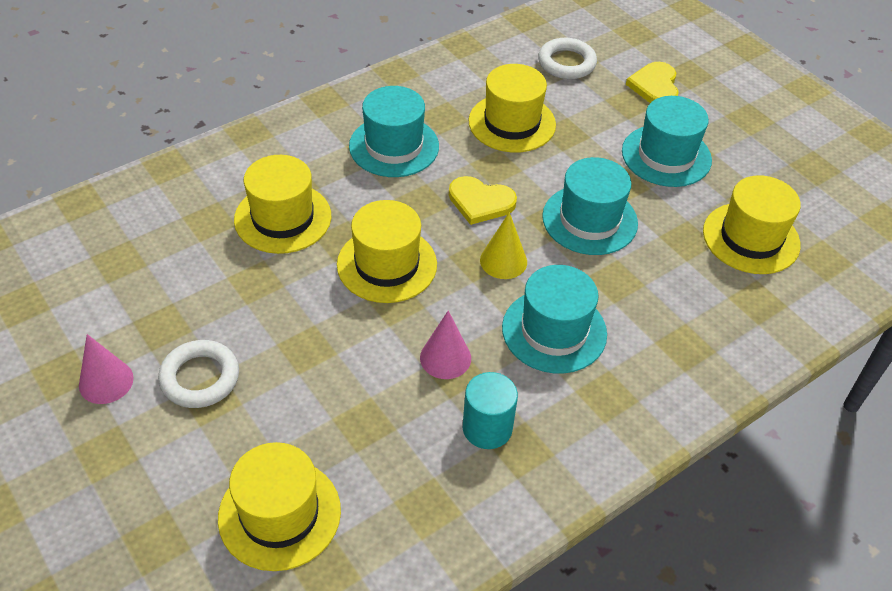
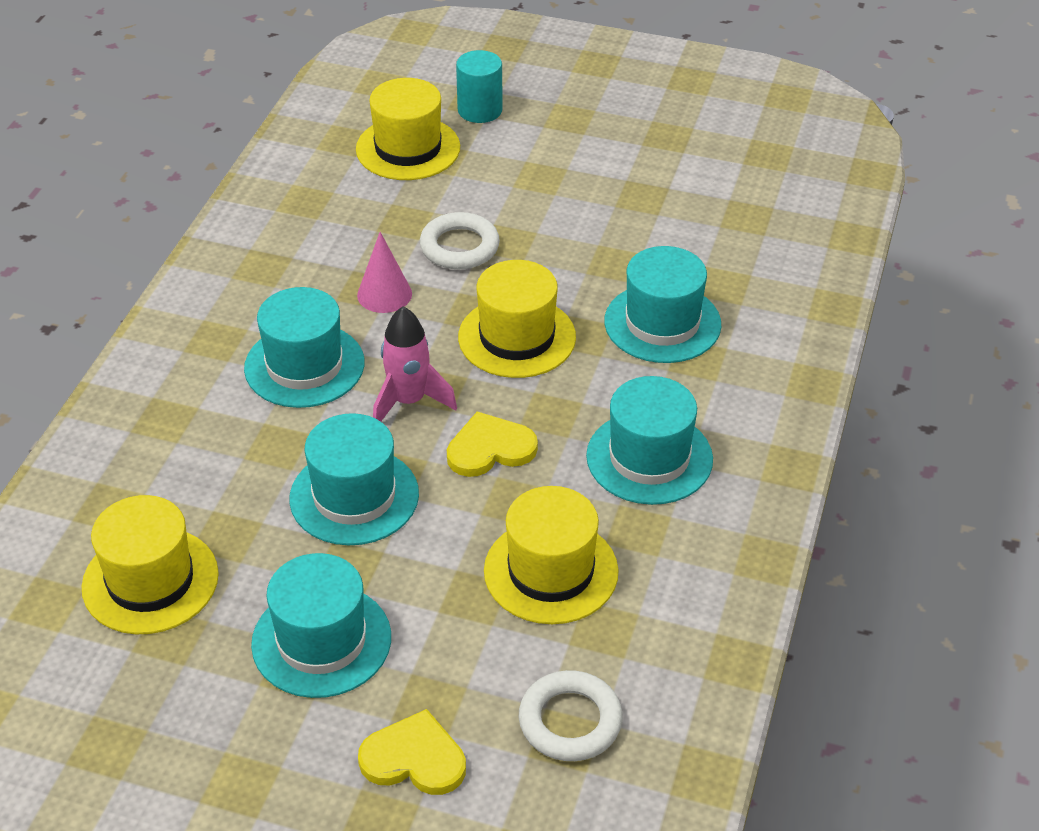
camera: 145 degrees right, 5 degrees down
pink cone [79,334,134,404] -> none
white ring [158,340,239,408] -> white ring moved to [420,212,500,269]
yellow hat [234,155,331,254] -> turquoise hat [604,246,721,363]
turquoise cylinder [463,372,518,449] -> turquoise cylinder moved to [456,50,503,123]
yellow cone [480,212,527,279] -> pink rocket [373,307,457,422]
yellow heart [626,62,679,103] -> yellow heart turned 45 degrees counterclockwise [358,709,466,795]

